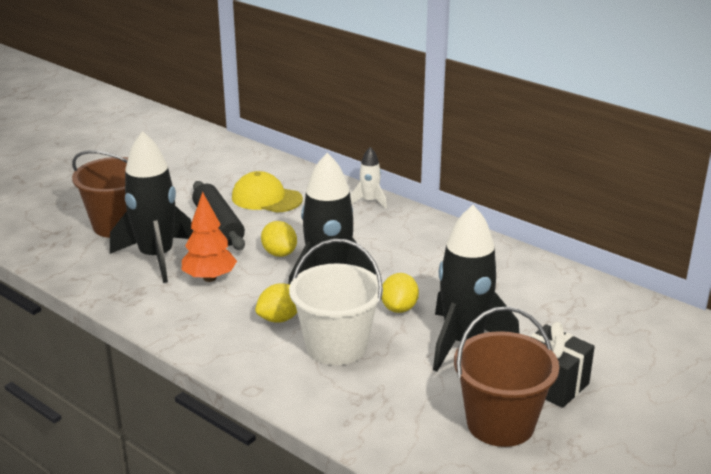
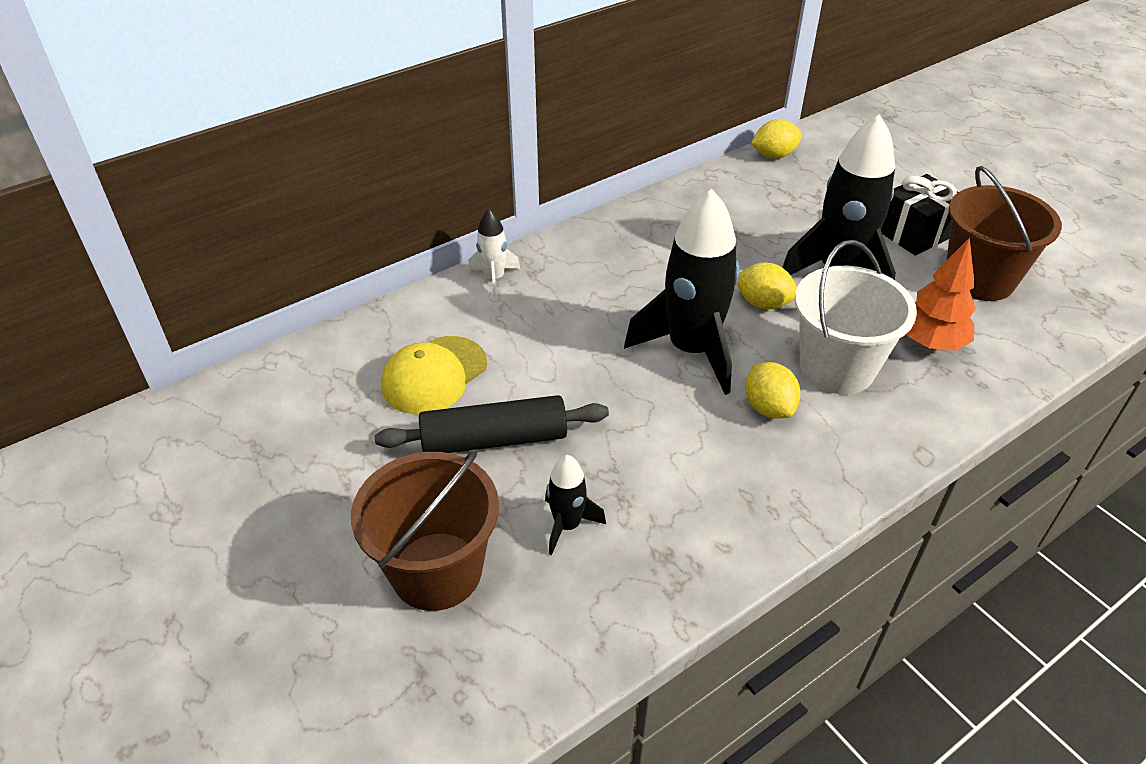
camera: 75 degrees left, 15 degrees up
black rocket [110,131,193,283] -> black rocket [545,455,606,555], size x0.48
orange tree [182,192,237,282] -> orange tree moved to [906,238,976,351]
yellow lemon [261,221,297,257] -> yellow lemon moved to [751,119,802,159]

